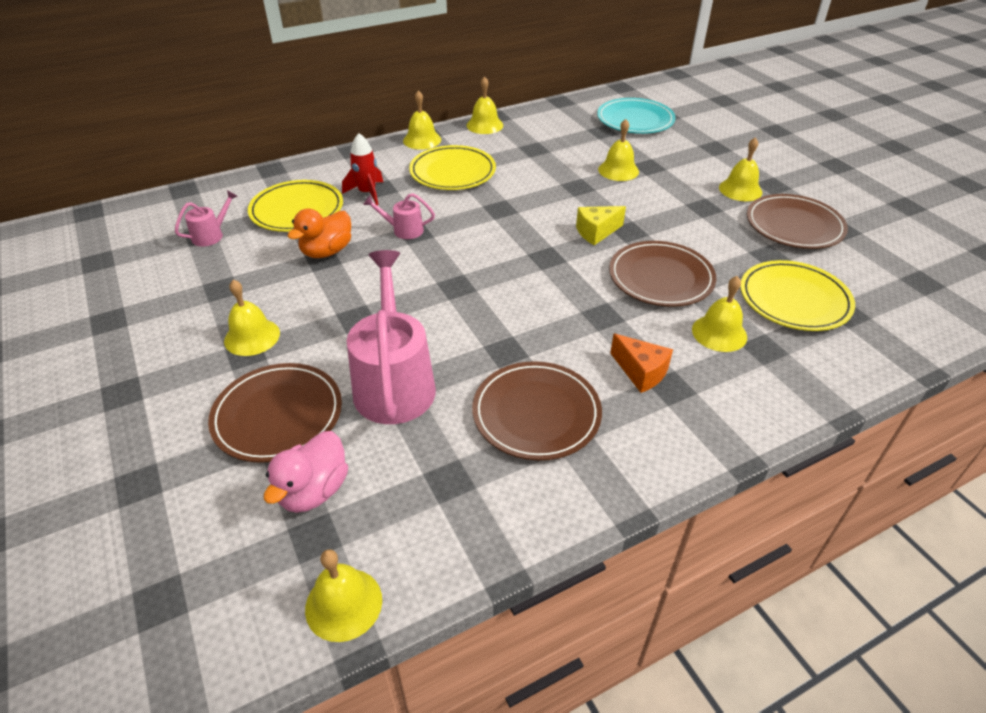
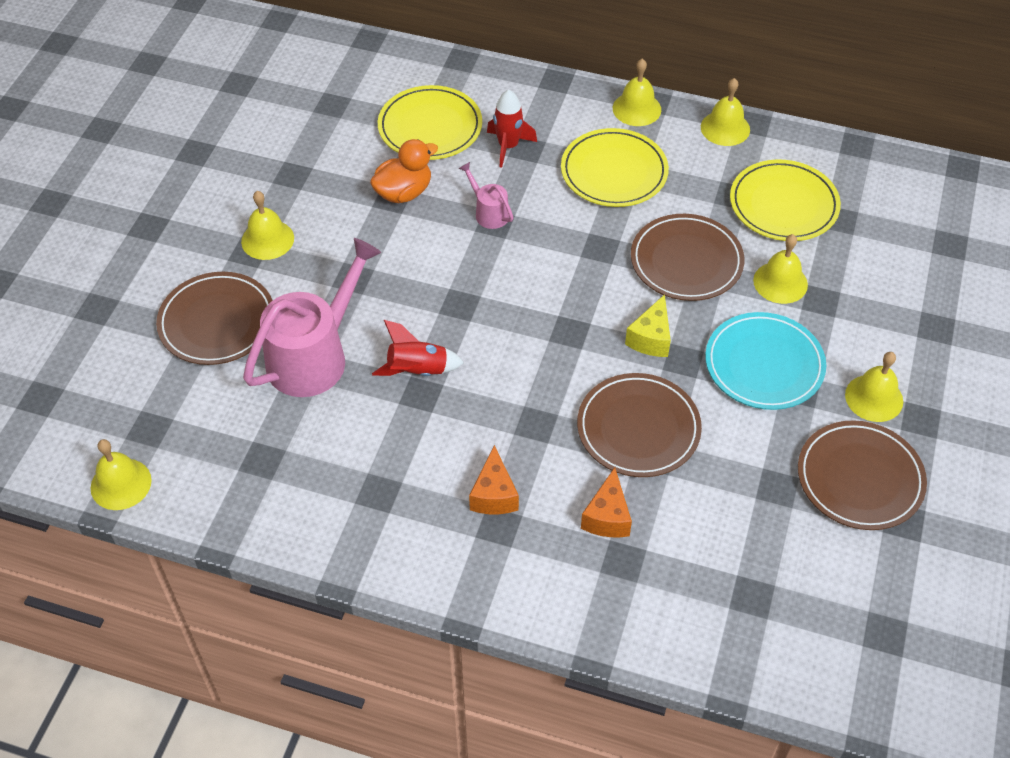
camera: 45 degrees right, 10 degrees up
pink watering can [175,190,238,247] -> none
pink duck [264,431,348,513] -> none
orange duck [287,209,351,258] -> orange duck turned 150 degrees clockwise [370,139,438,203]
brown plate [472,361,602,460] -> brown plate moved to [631,214,744,301]
yellow cheese [576,206,626,245] -> yellow cheese turned 90 degrees counterclockwise [625,294,671,357]
turquoise plate [597,98,676,134] -> turquoise plate moved to [705,312,826,410]
yellow bell [692,276,747,352] -> orange cheese [581,467,632,537]
yellow plate [740,260,855,331] -> yellow plate moved to [730,159,841,241]
none -> red rocket [372,320,464,376]

